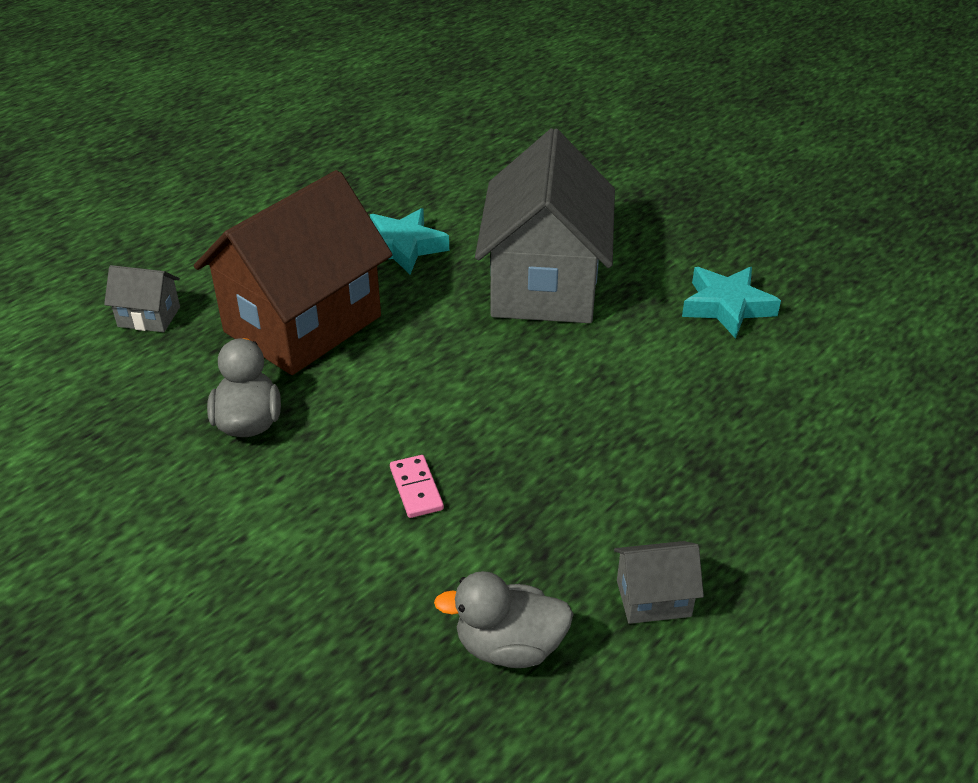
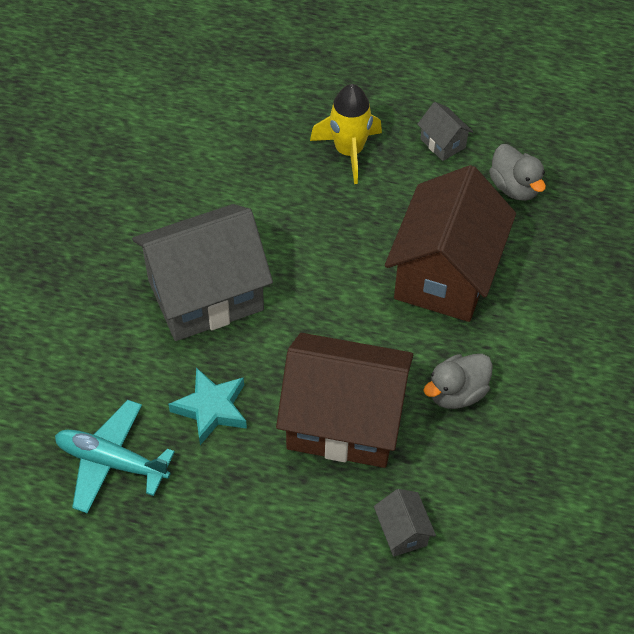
camera: 120 degrees left, 15 degrees up
pink domino [390,455,444,518] -> brown house [385,165,516,322]
turquoise star [682,267,781,339] -> none
none -> turquoise plane [55,400,175,514]
none -> yellow rocket [310,84,382,184]

